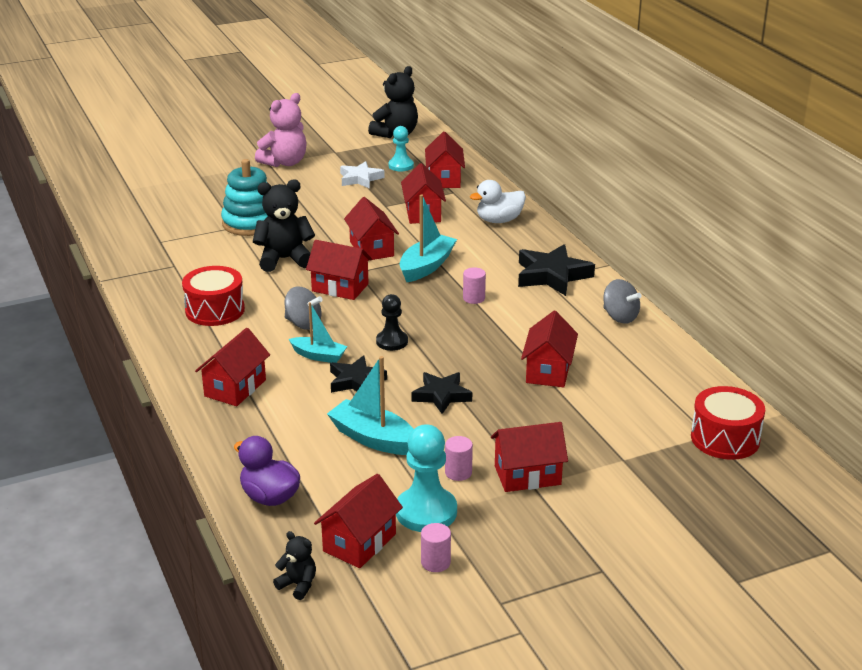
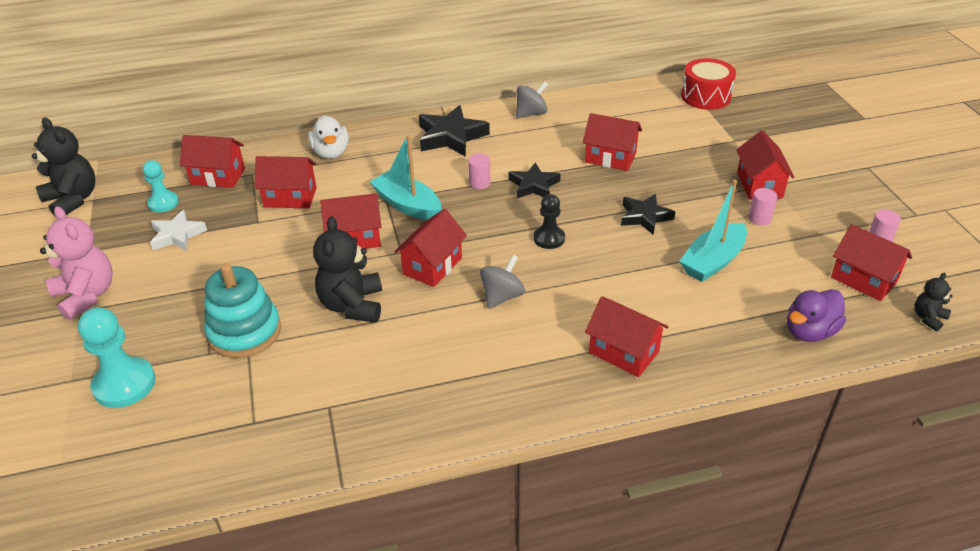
camera: 80 degrees left, 10 degrees up
red drum [182,266,245,326] -> none
turquoise boat [289,302,347,363] -> none
black star [330,355,387,393] -> black star moved to [509,162,561,198]
turquoise pawn [396,424,457,532] -> turquoise pawn moved to [78,307,156,408]

